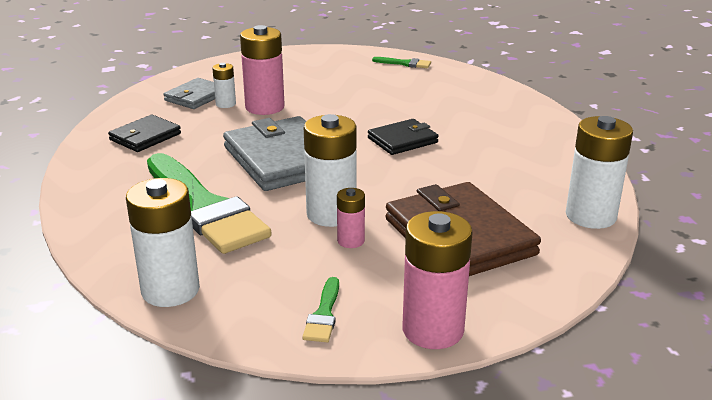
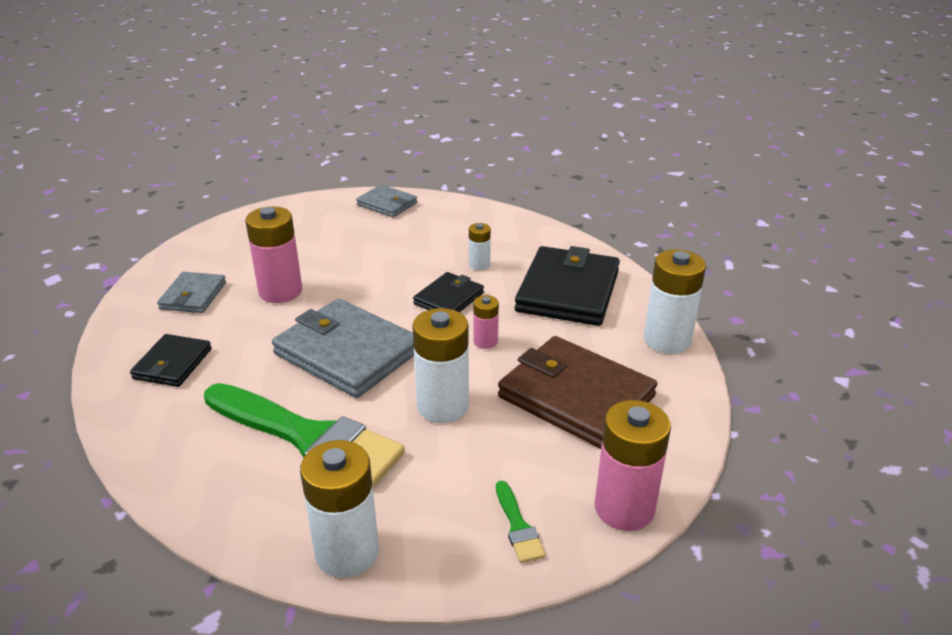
camera: 25 degrees left, 5 degrees up
white battery [212,63,236,108] -> white battery moved to [469,223,491,270]
pink battery [337,188,365,248] -> pink battery moved to [473,295,499,349]
green brush [372,57,431,68] -> grey wallet [356,185,417,217]
none -> black wallet [515,246,620,326]

